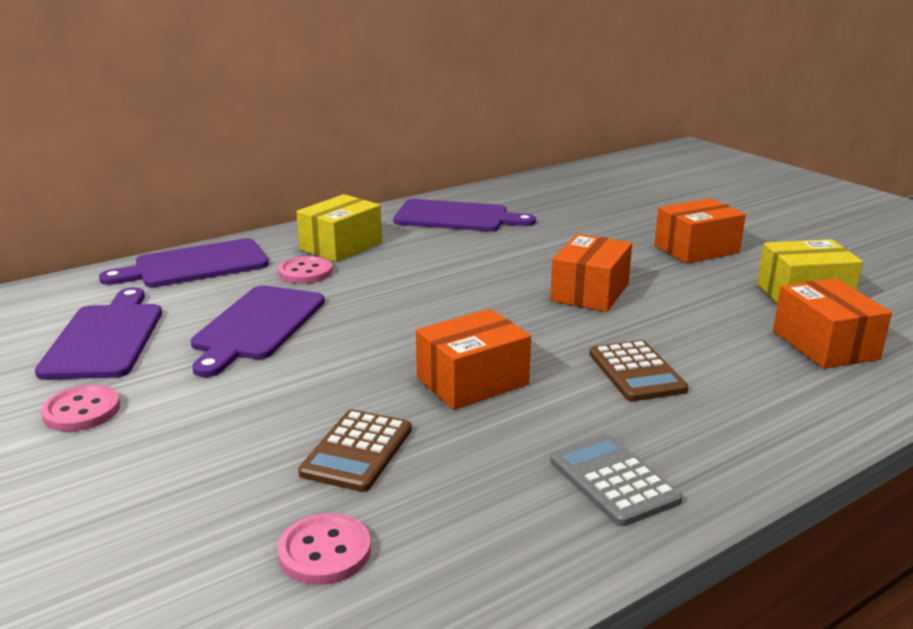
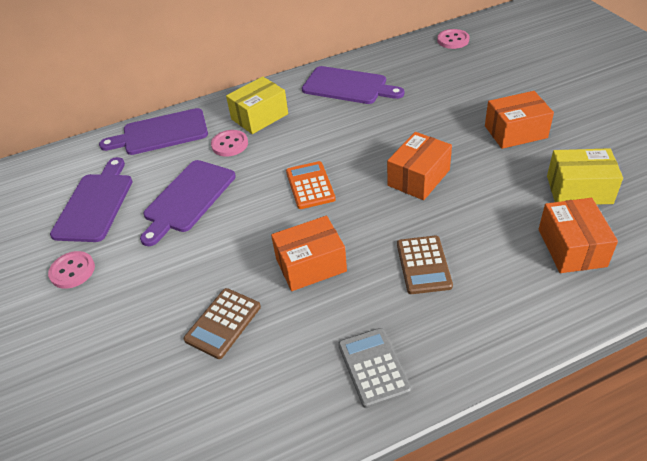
camera: 15 degrees right, 20 degrees up
pink button [277,513,371,585] -> pink button moved to [437,29,470,49]
none -> orange calculator [286,161,336,209]

